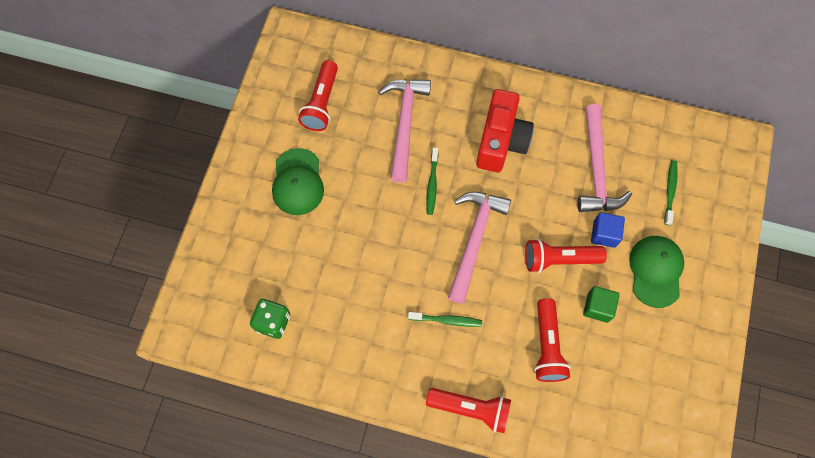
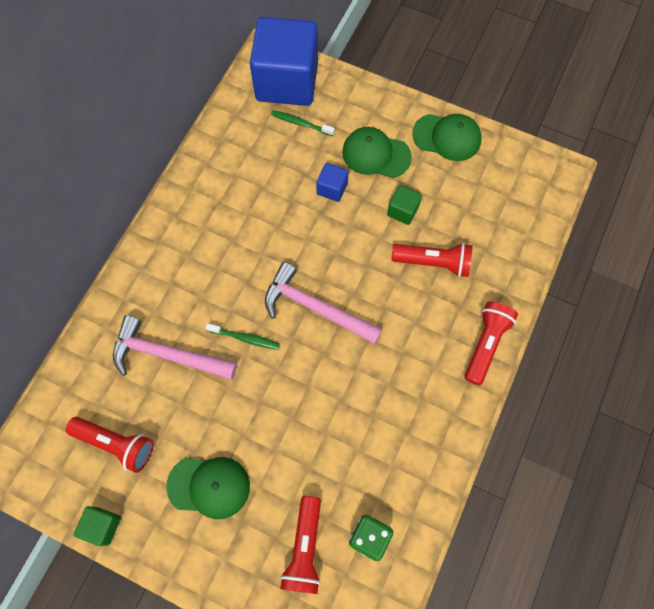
camera: 80 degrees left, 0 degrees up
green toothbrush [408,312,482,327] -> none
red camera [476,89,534,172] -> none
red flashlight [525,239,607,273] -> red flashlight moved to [280,496,321,594]
pink hammer [578,104,632,212] -> none
none -> green cube [74,506,121,546]
none -> blue cube [250,17,318,106]
none -> green cap [412,114,482,161]

